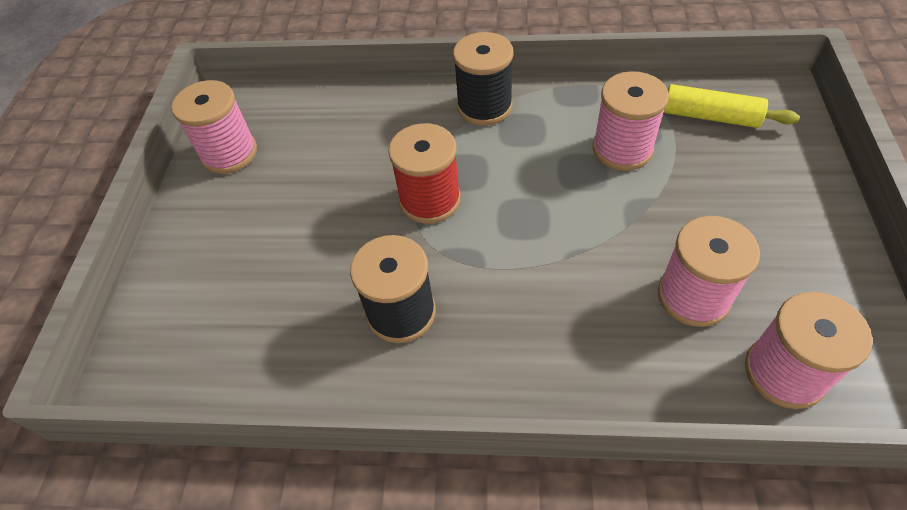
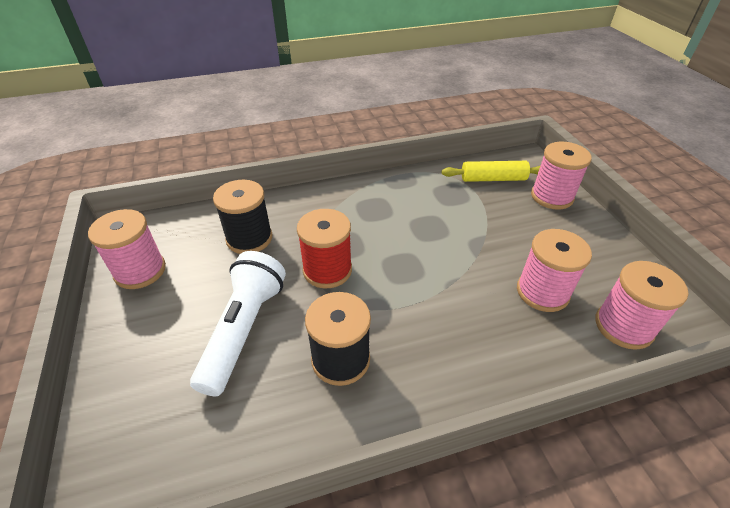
camera: 25 degrees left, 10 degrees down
black spool [453,32,514,126] -> black spool moved to [213,180,272,254]
pink spool [593,71,669,171] -> pink spool moved to [531,141,592,210]
none -> white flashlight [190,251,286,396]

